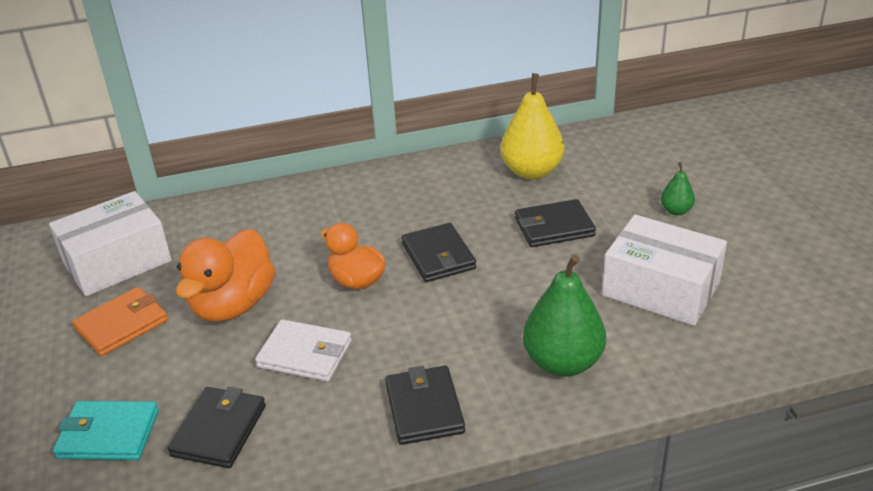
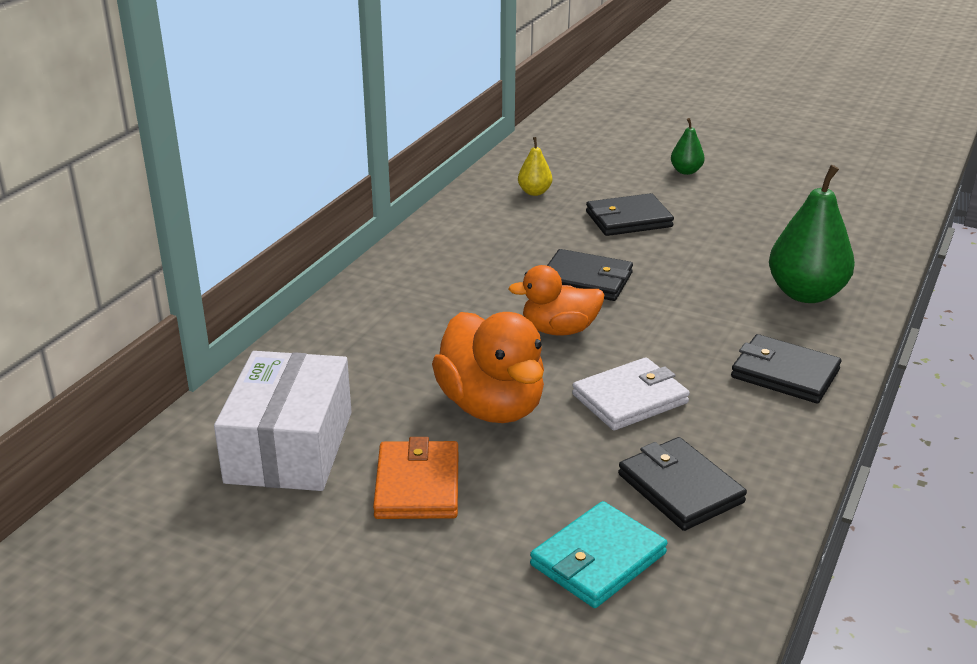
camera: 50 degrees left, 5 degrees down
yellow pear [500,73,564,179] -> yellow pear [518,137,552,196], size x0.49
black wallet [515,199,596,247] -> black wallet turned 45 degrees clockwise [586,193,674,236]
white box [602,215,727,326] -> none

